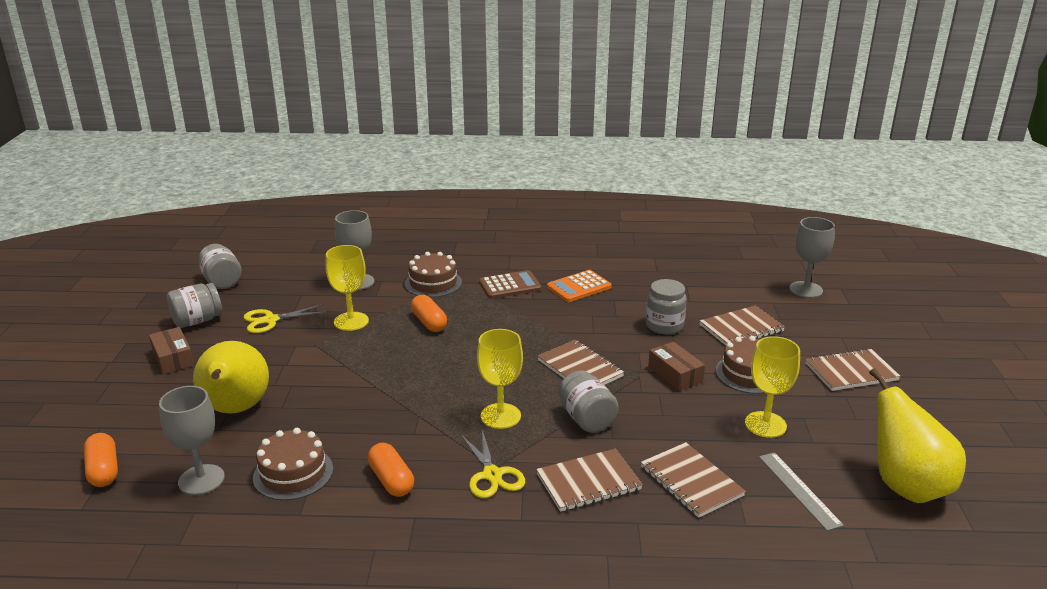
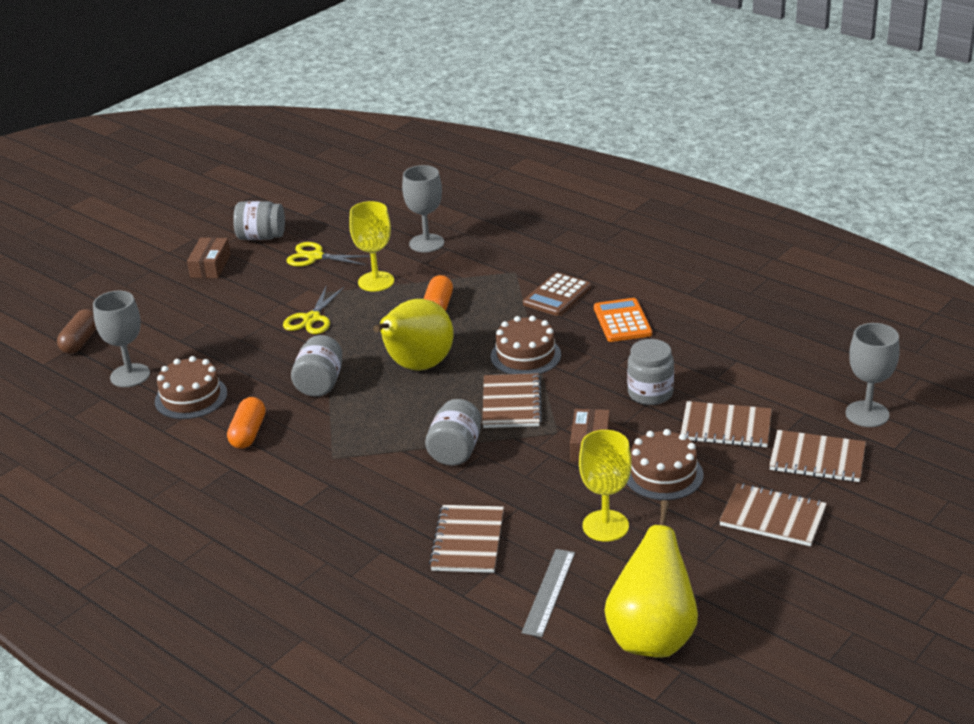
camera: 40 degrees right, 5 degrees up
orange capsule [84,433,118,487] -> brown capsule [57,309,96,354]
yellow pear [193,341,269,414] -> yellow pear moved to [373,299,454,371]
grey jar [198,244,242,289] -> grey jar moved to [291,335,342,397]
brown cake [405,252,462,298] -> brown cake moved to [491,316,561,374]
yellow scissors [461,430,525,498] -> yellow scissors moved to [283,287,344,334]
yellow goblet [477,329,523,429] -> none
brown calculator [479,270,542,299] -> brown calculator turned 105 degrees clockwise [523,272,591,316]
brown notebook [536,449,643,512] -> brown notebook moved to [769,430,866,482]
orange calculator [547,270,612,302] -> orange calculator turned 75 degrees clockwise [594,298,652,342]

